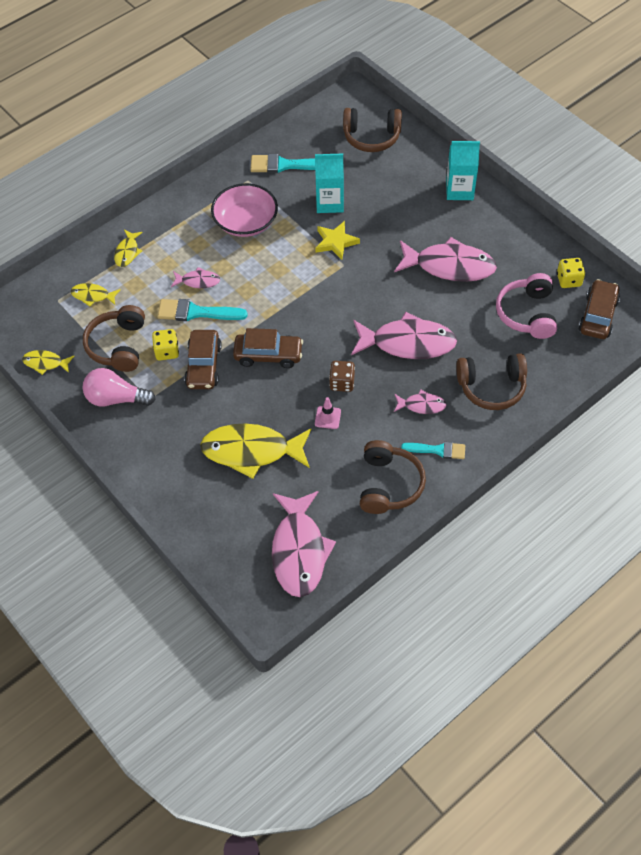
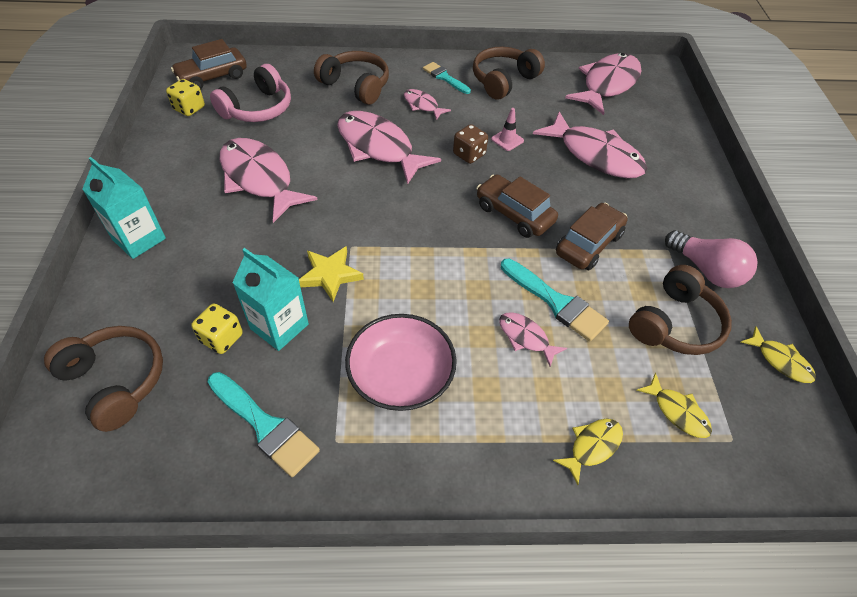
camera: 145 degrees left, 5 degrees down
yellow dice [152,329,179,360] -> yellow dice moved to [191,303,243,354]
yellow fish [200,423,311,479] -> pink fish [533,111,647,178]

